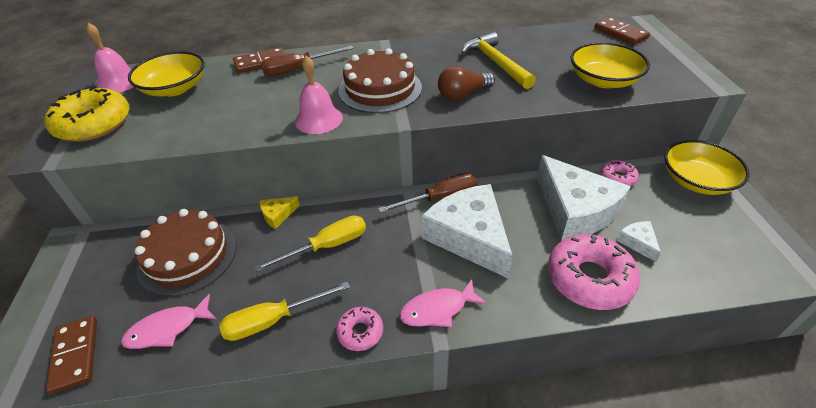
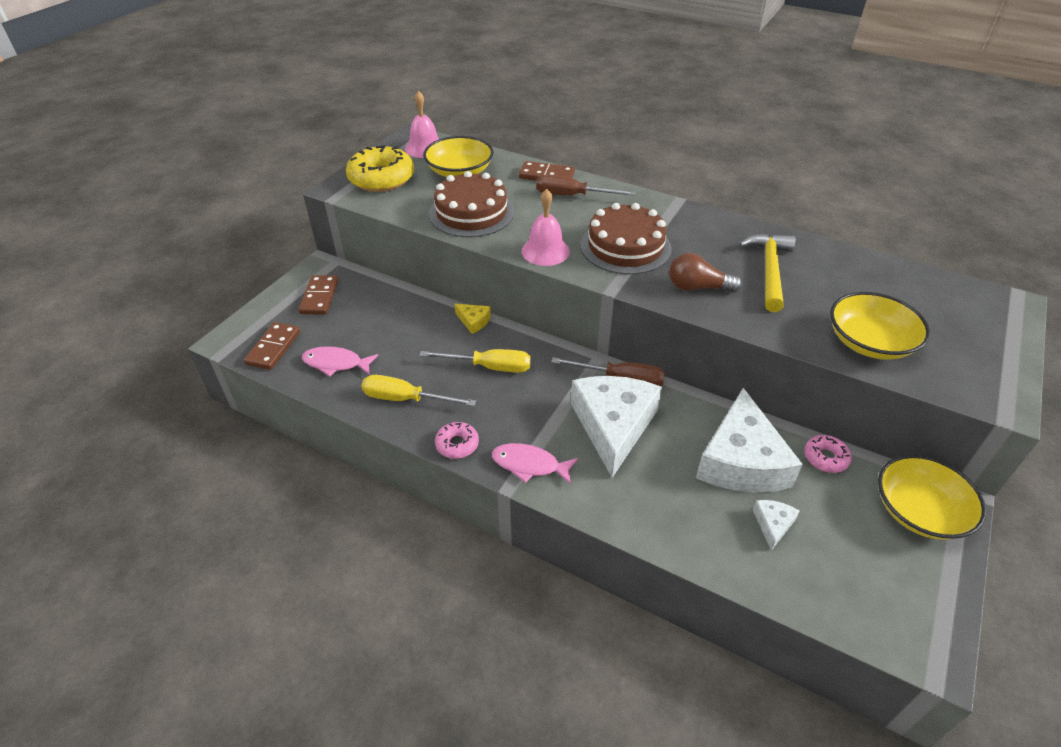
camera: 35 degrees right, 0 degrees up
brown cake [135,209,236,297] -> brown cake moved to [429,171,514,238]
yellow cheese [260,196,300,229] -> yellow cheese turned 150 degrees counterclockwise [454,304,491,334]
pink donut [548,234,640,310] -> none
brown domino [595,17,650,45] -> brown domino moved to [298,275,339,315]

